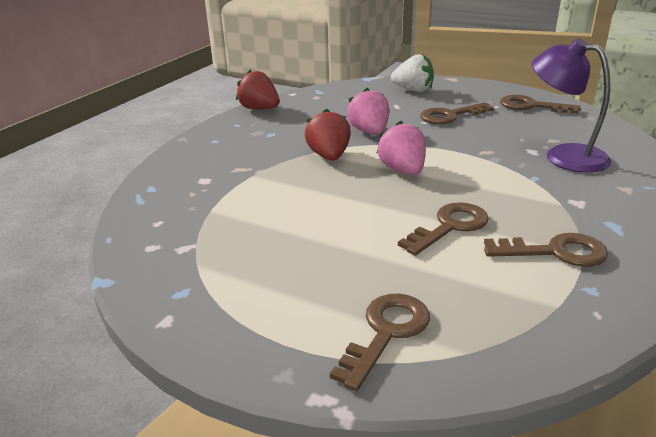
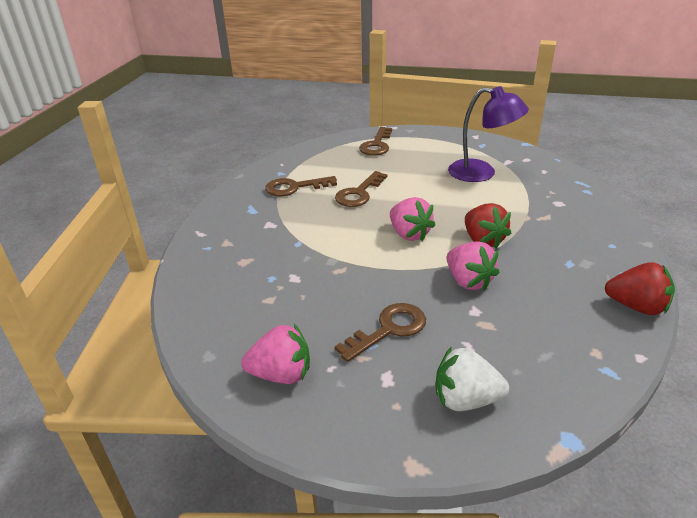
camera: 165 degrees right, 5 degrees up
brown key [500,95,581,114] -> pink strawberry [241,324,310,384]
purple lamp [532,38,612,173] -> purple lamp moved to [448,86,529,182]

